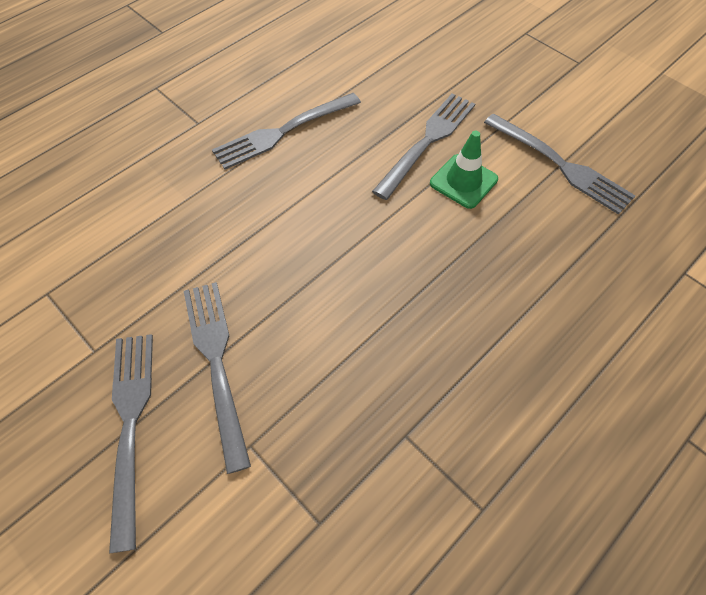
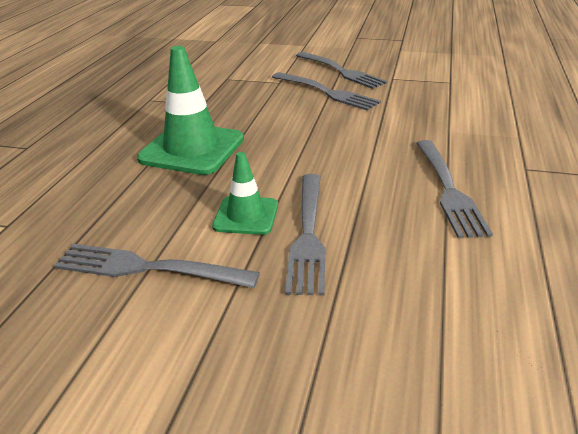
camera: 150 degrees right, 25 degrees down
grey fork [212,93,361,170] -> grey fork turned 150 degrees clockwise [416,140,493,238]
none -> green traffic cone [137,46,244,175]

